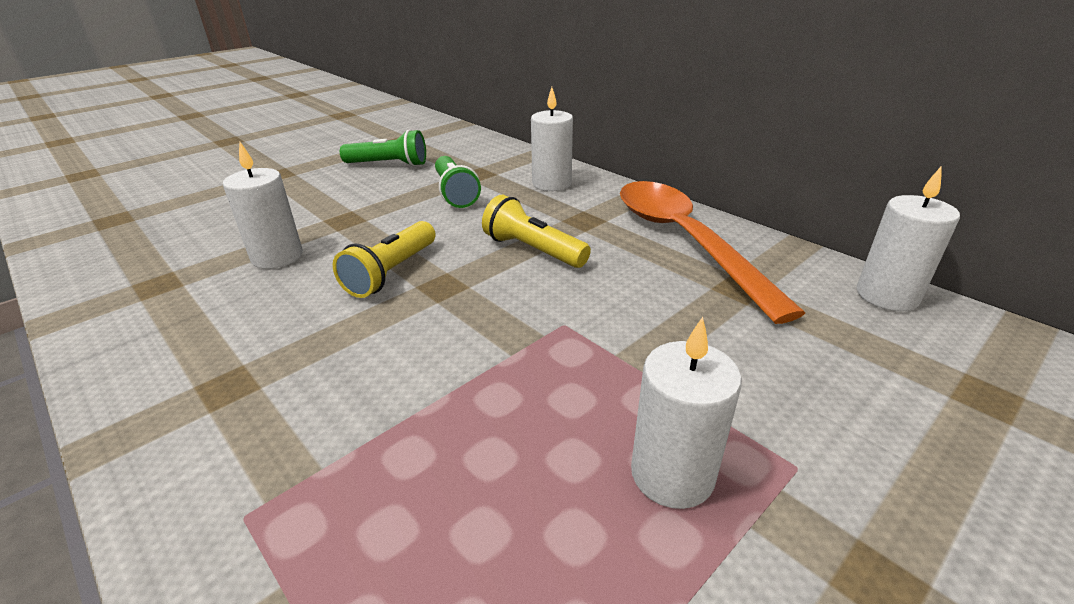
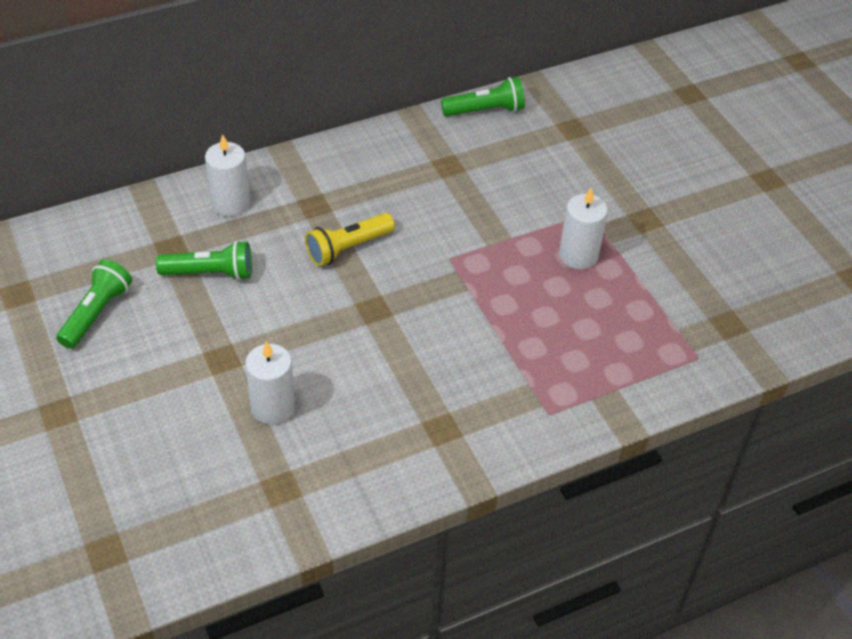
camera: 75 degrees left, 15 degrees up
yellow flashlight [333,221,436,298] -> none
orange spoon [620,181,805,324] -> none
white candle [857,167,960,311] -> green flashlight [441,77,525,116]

